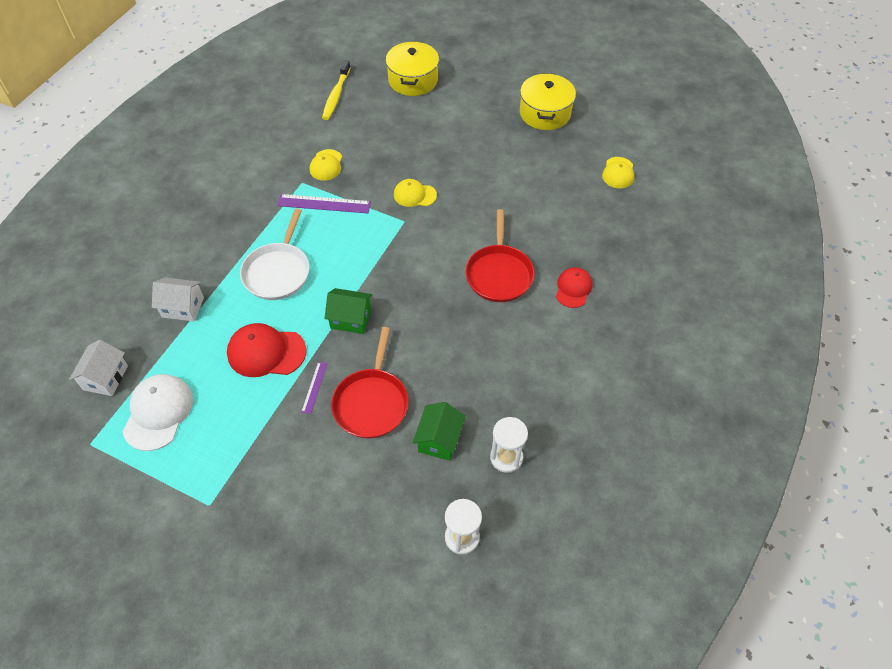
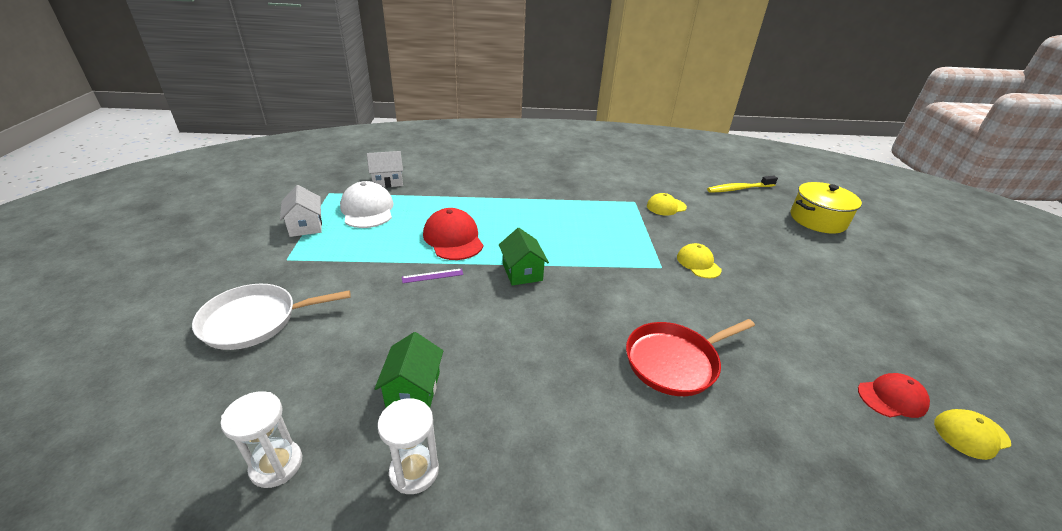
camera: 60 degrees right, 20 degrees down
white cap [122,374,193,451] -> white cap turned 90 degrees counterclockwise [340,181,393,228]
white house [152,278,204,322] -> white house moved to [280,185,322,237]
white pan [240,209,309,300] -> white pan moved to [192,284,351,350]
purple ruler [277,194,371,213] -> none
red pan [331,327,409,438] -> none
green house [413,402,466,461] -> green house turned 75 degrees counterclockwise [374,332,443,408]
yellow pot [520,73,576,130] -> none
red cap [556,267,592,308] -> red cap moved to [858,373,930,418]

